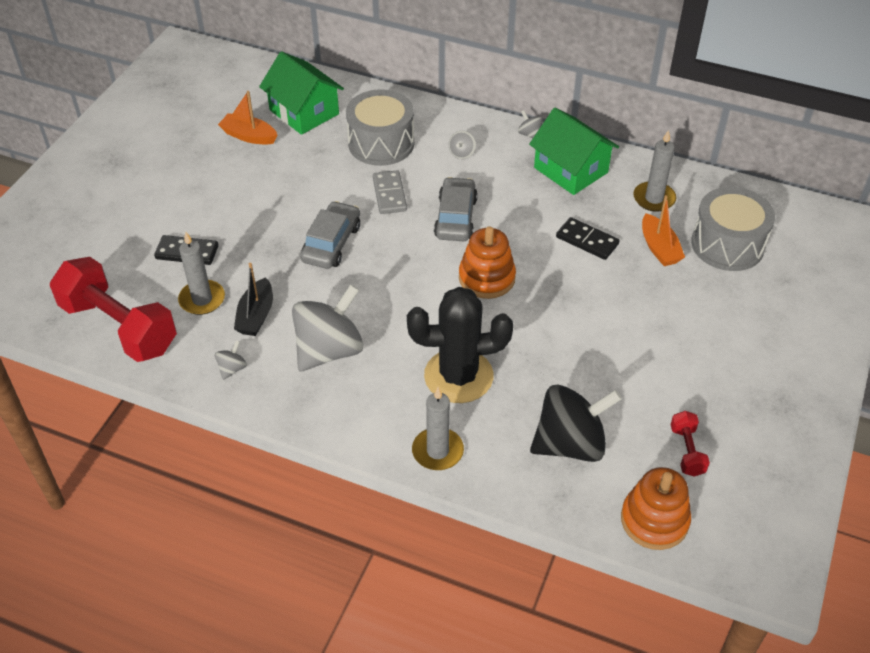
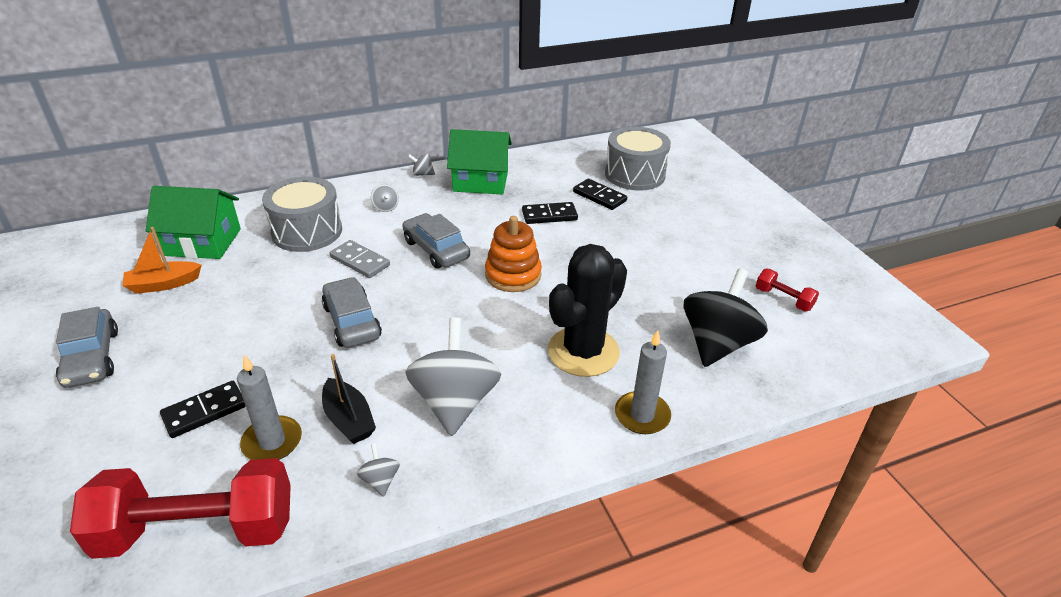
camera: 45 degrees left, 10 degrees down
orange stacking toy [621,467,691,550] -> none
grey candle [633,130,676,212] -> none
orange boat [642,195,685,266] -> black domino [573,179,627,210]
none -> grey car [56,307,118,388]

